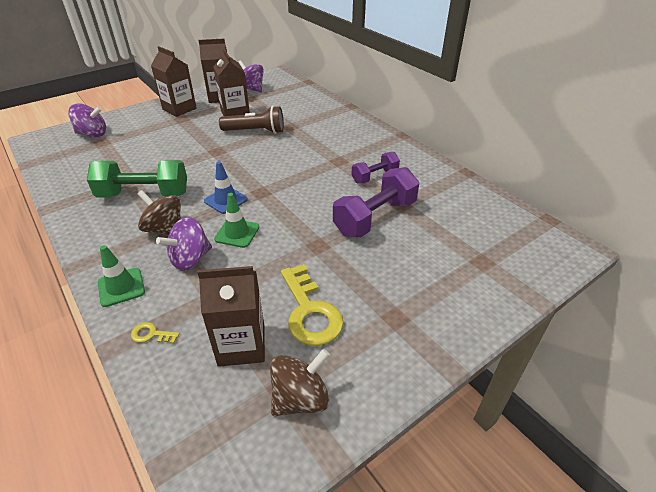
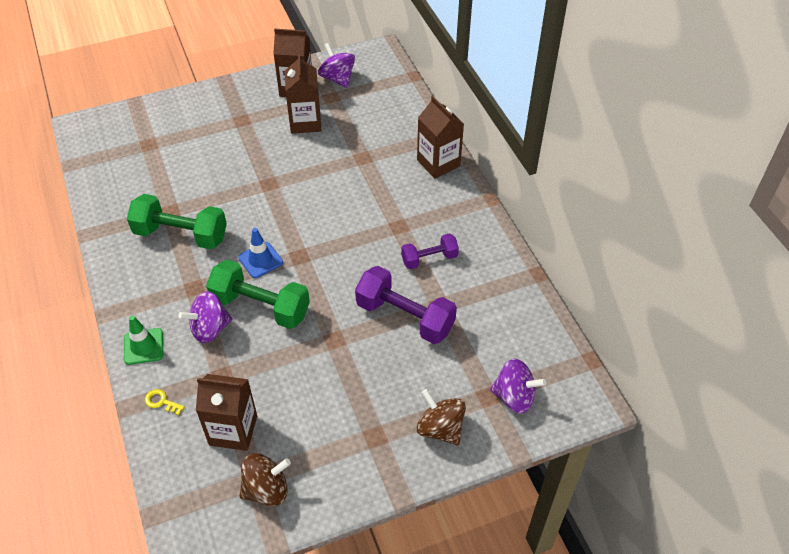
camera: 15 degrees right, 10 degrees up
purple spinning top [68,103,106,137] -> purple spinning top moved to [490,359,546,414]
brown spinning top [138,190,181,235] -> brown spinning top moved to [417,389,466,445]
brown carton [151,46,197,117] -> brown carton moved to [417,96,464,178]
green traffic cone [214,193,259,248] -> green dumbbell [206,259,310,329]
brown flashlight [219,106,284,134] -> none
yellow key [281,264,344,346] -> none
purple dumbbell [333,167,419,237] -> purple dumbbell turned 60 degrees clockwise [355,266,457,344]

